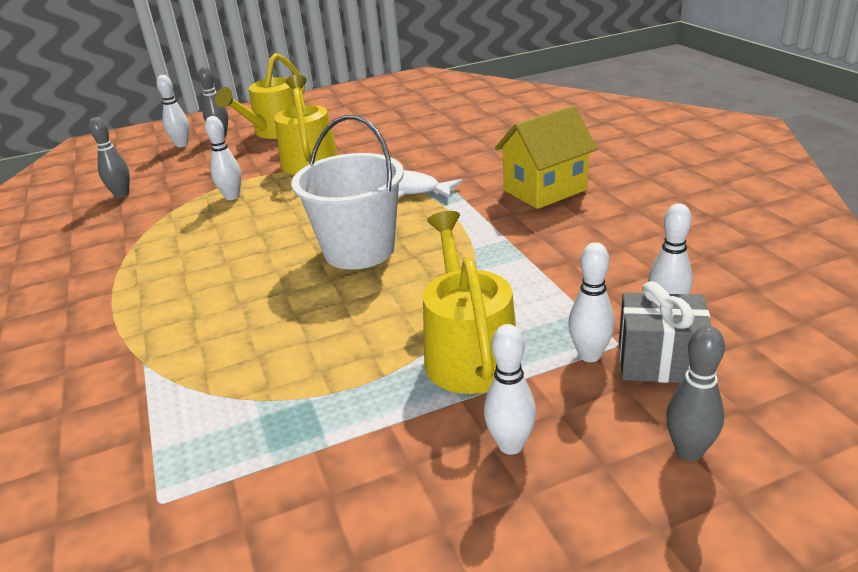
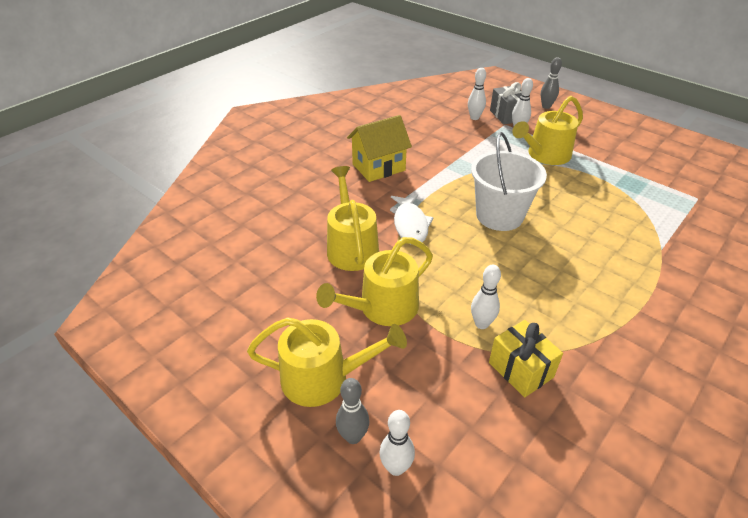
camera: 120 degrees left, 10 degrees up
grey bowling pin [89,117,130,198] -> none
white bowling pin [484,324,536,455] -> none
yellow house [495,105,598,209] -> yellow house turned 60 degrees counterclockwise [347,115,412,182]
none -> yellow watering can [327,166,379,271]
none -> yellow gift [489,320,563,397]

